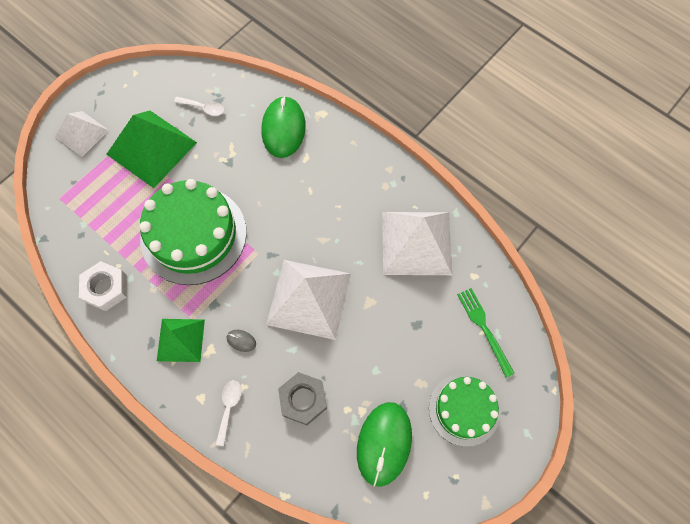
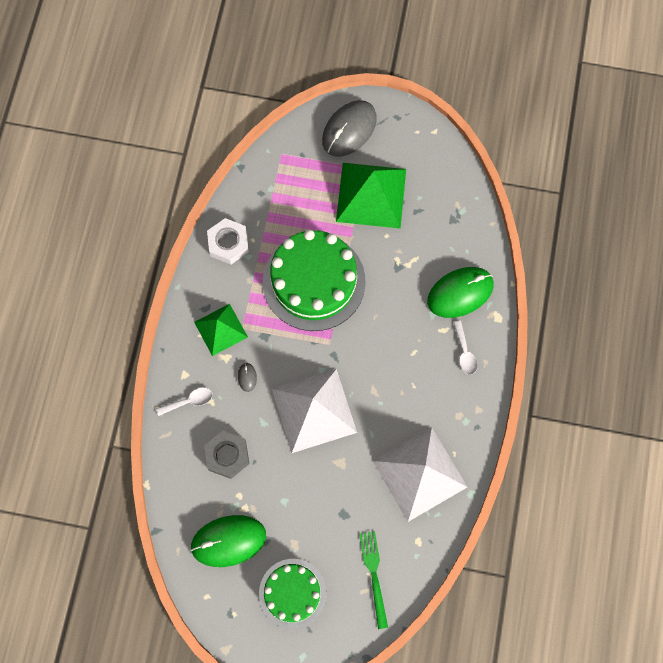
camera: 60 degrees right, 5 degrees up
white pyramid [55,111,109,157] -> grey mouse [322,100,377,157]
white spoon [174,97,225,116] -> white spoon moved to [453,321,478,375]
green fork [457,288,515,378] -> green fork turned 45 degrees counterclockwise [359,531,388,629]

